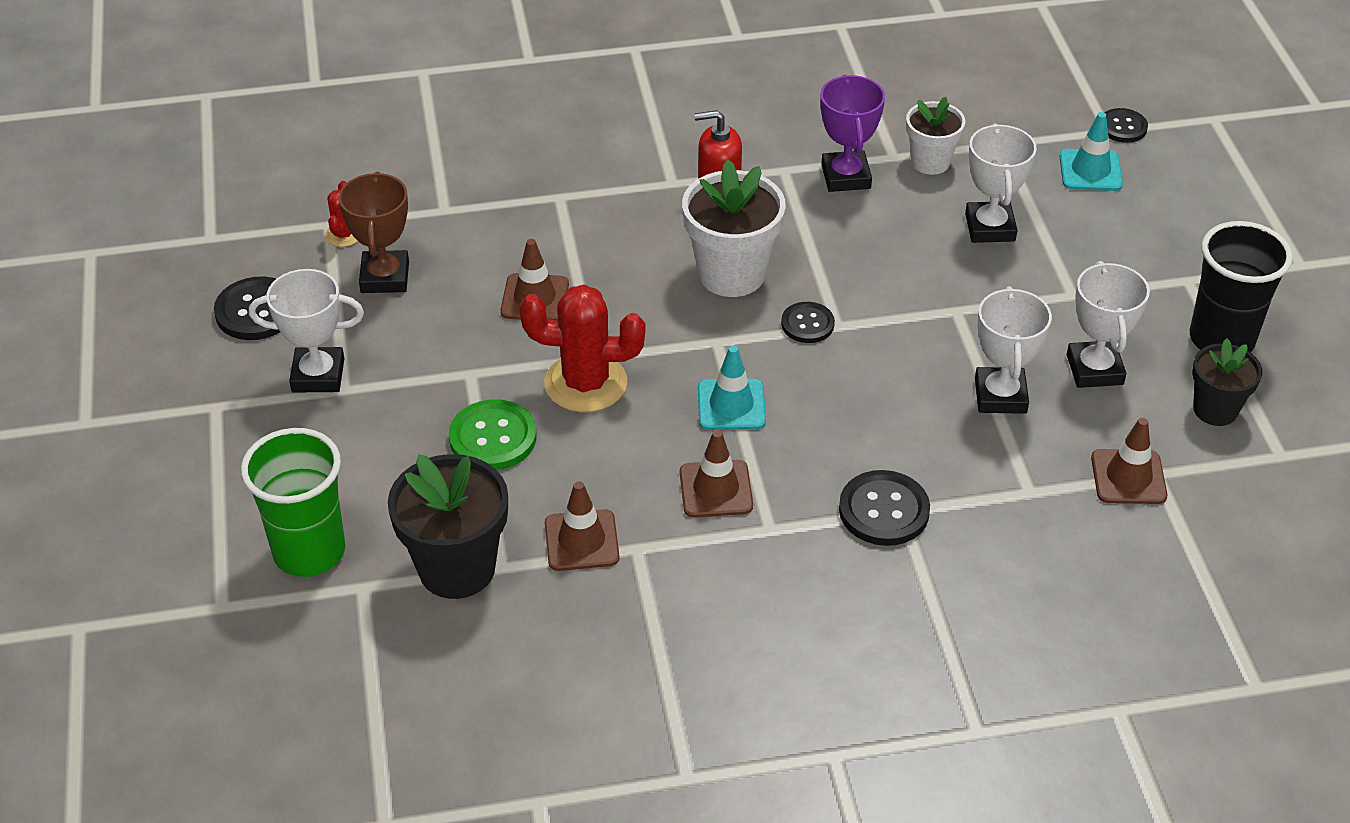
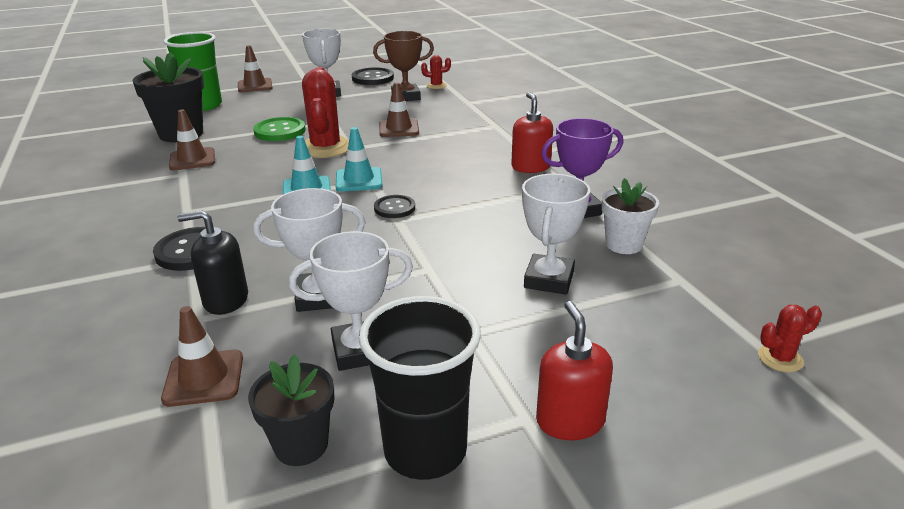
camera: 80 degrees right, 15 degrees down
brown traffic cone [680,430,753,518] -> brown traffic cone moved to [238,45,273,92]
white flower pot [682,159,786,297] -> none
white trophy [965,124,1037,243] -> white trophy turned 60 degrees counterclockwise [522,174,590,295]
turquoise traffic cone [1059,112,1123,191] -> turquoise traffic cone moved to [336,127,382,192]
black button [1104,108,1148,143] -> red cactus [758,305,822,372]
none -> black soap dispenser [177,210,248,315]
none -> red soap dispenser [536,301,613,440]

